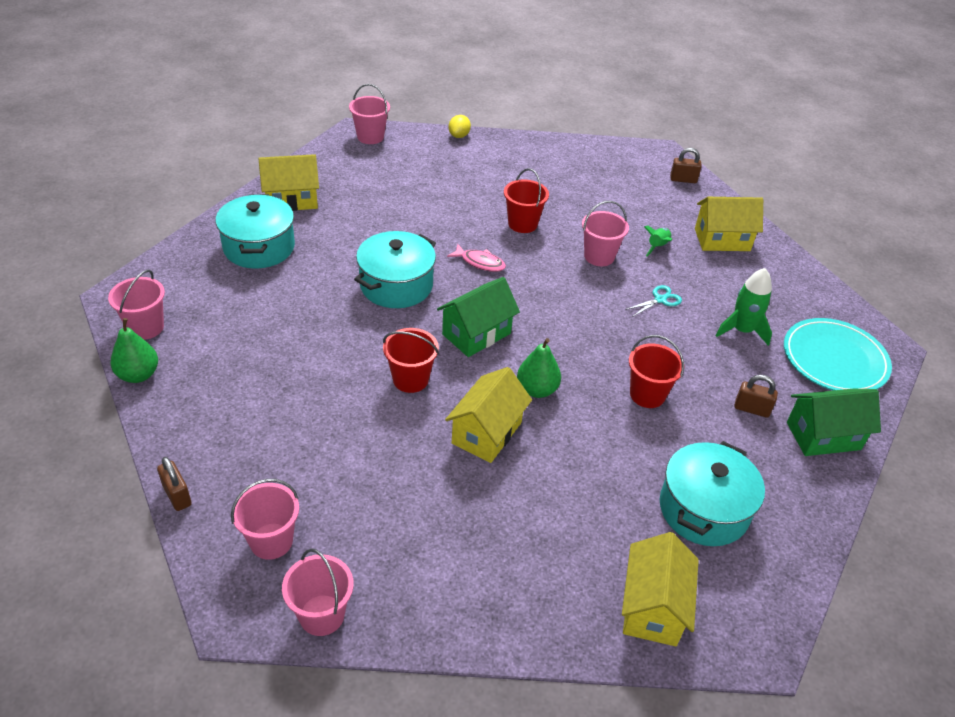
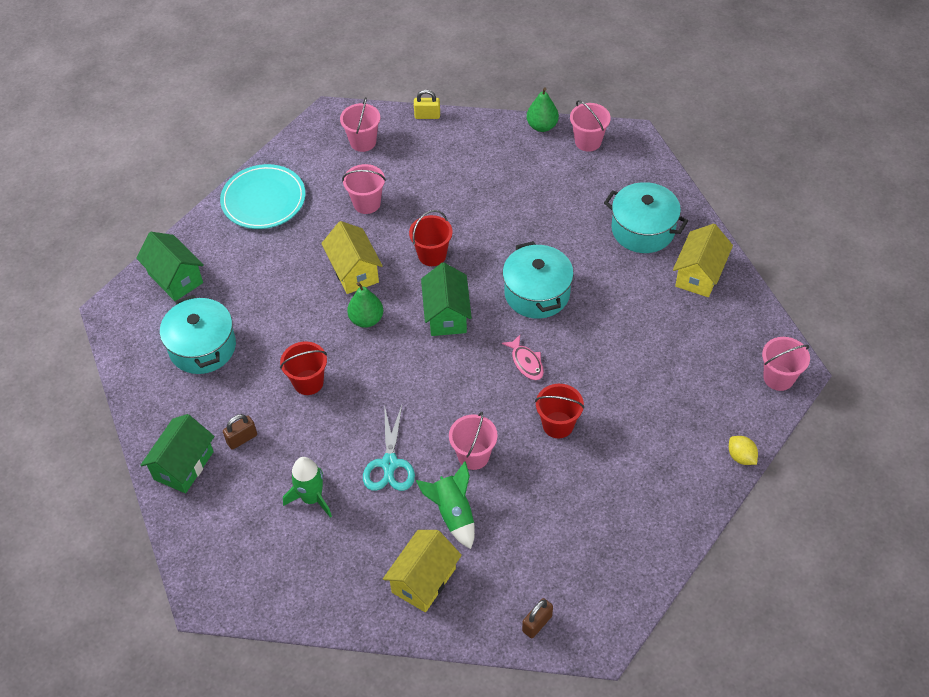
camera: 130 degrees right, 10 degrees up
brown padlock [157,457,192,511] -> yellow padlock [414,90,440,119]
pink bucket [282,549,354,636] -> pink bucket moved to [342,164,386,214]
pink fish [447,244,506,272] -> pink fish turned 90 degrees counterclockwise [501,335,544,380]
yellow house [622,532,699,646] -> green house [136,232,204,301]
turquoise scissors [625,285,682,317] -> turquoise scissors [363,404,415,491], size x1.66
green rocket [644,226,672,257] -> green rocket [416,461,475,549], size x1.59
turquoise plate [784,318,892,390] -> turquoise plate moved to [220,164,306,229]

